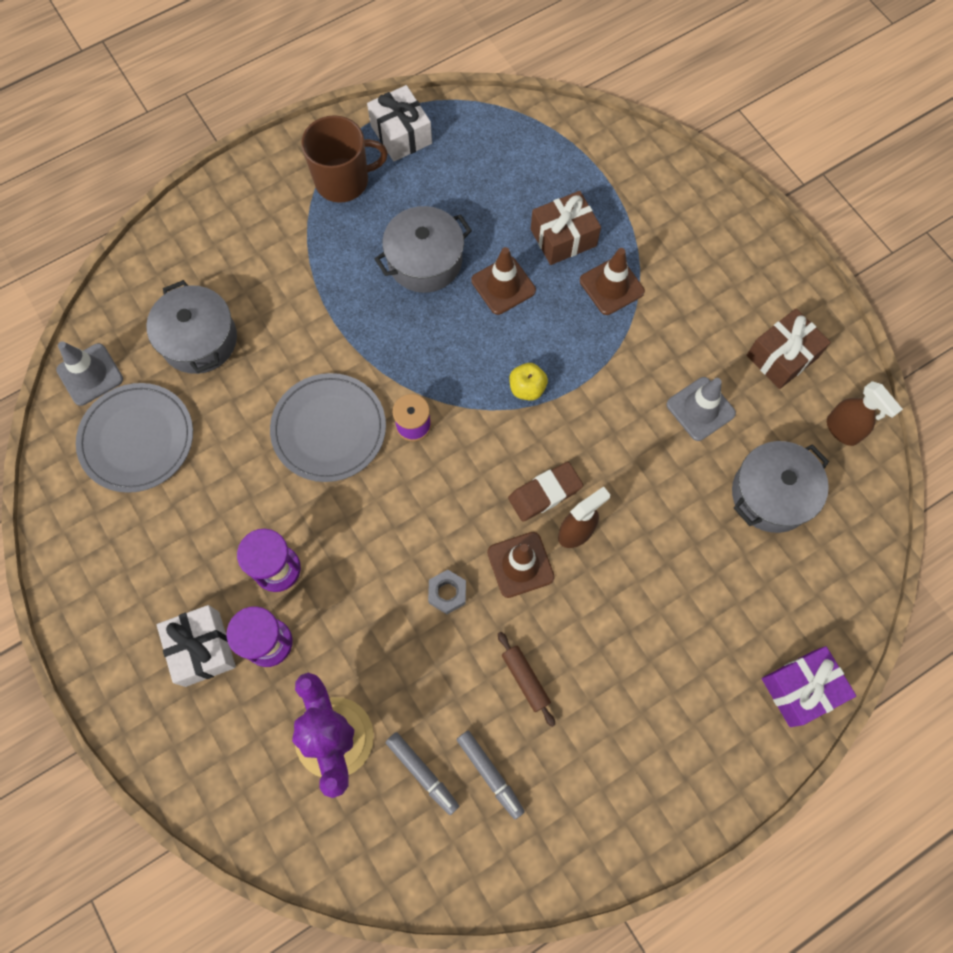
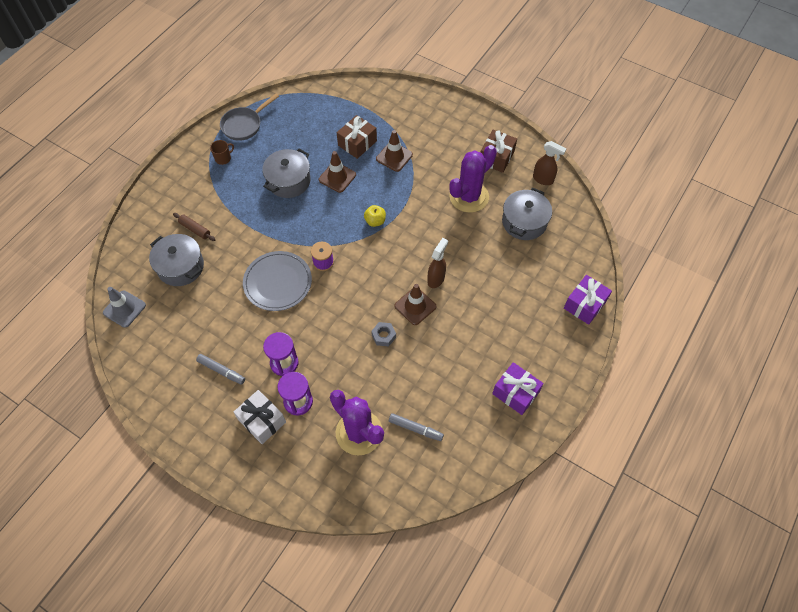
camera: 25 degrees left, 10 degrees down
grey plate [76,383,193,493] -> none
brown mug [301,115,388,203] -> brown mug [210,140,234,165], size x0.50
white gift [367,85,432,161] -> grey pan [220,93,279,141]
grey marker [456,731,525,820] -> grey marker moved to [196,354,245,384]
brown rolling pin [498,632,555,727] -> brown rolling pin moved to [173,213,216,241]
brown eraser [508,462,583,522] -> none
grey traffic cone [667,377,736,441] -> purple cactus [449,145,497,213]
none -> purple gift [492,362,544,415]

